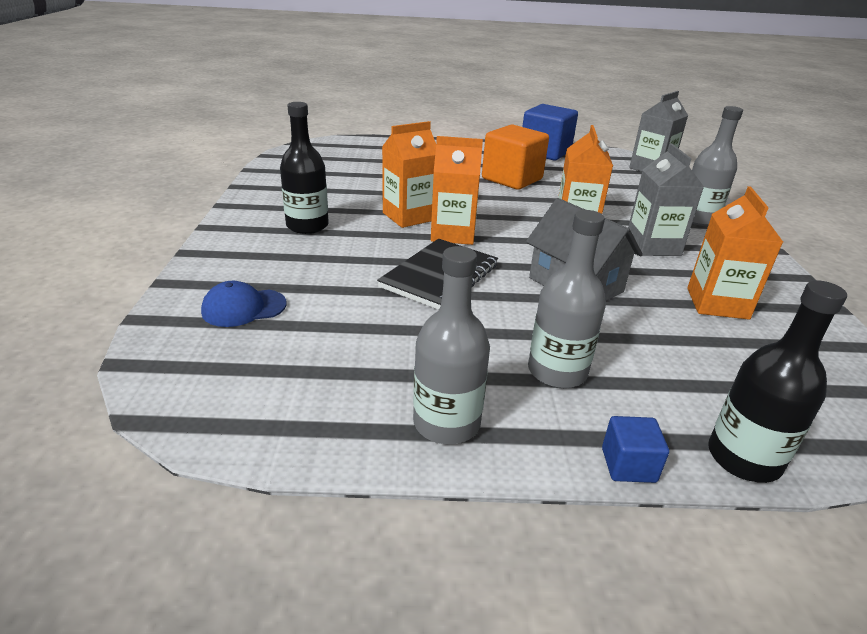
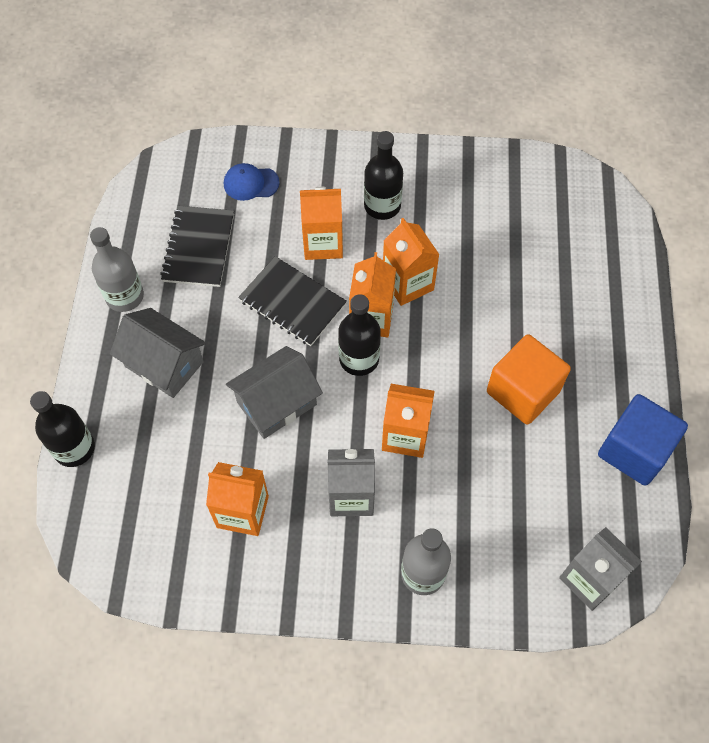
camera: 95 degrees right, 30 degrees up
blue cap [201,281,287,327] -> blue cap turned 75 degrees counterclockwise [224,163,280,201]
grey bottle [528,210,606,388] -> grey house [110,308,206,398]
blue cube [602,416,669,483] -> none
none -> black notebook [160,206,234,287]
none -> orange carton [300,187,343,260]
none -> black bottle [338,294,381,376]

